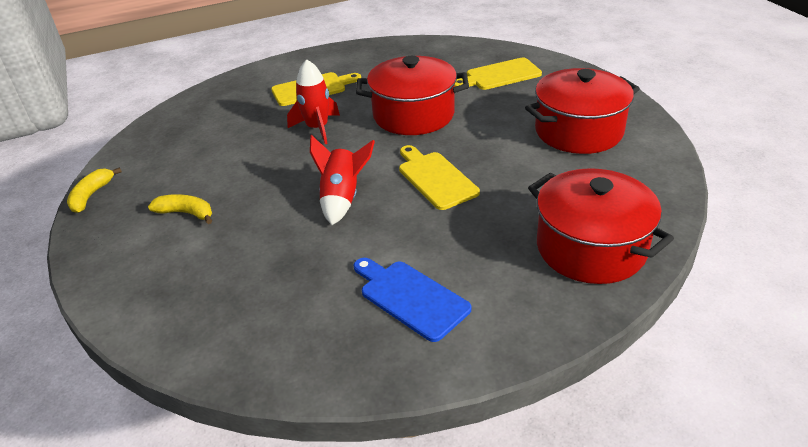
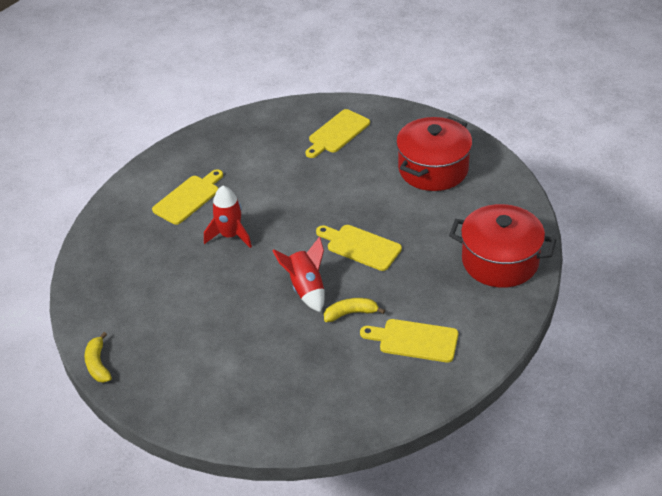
camera: 30 degrees left, 5 degrees up
yellow banana [148,194,212,224] -> yellow banana moved to [324,298,385,322]
blue cutting board [354,258,471,342] -> yellow cutting board [360,319,458,363]
red pot [356,56,469,135] -> none

